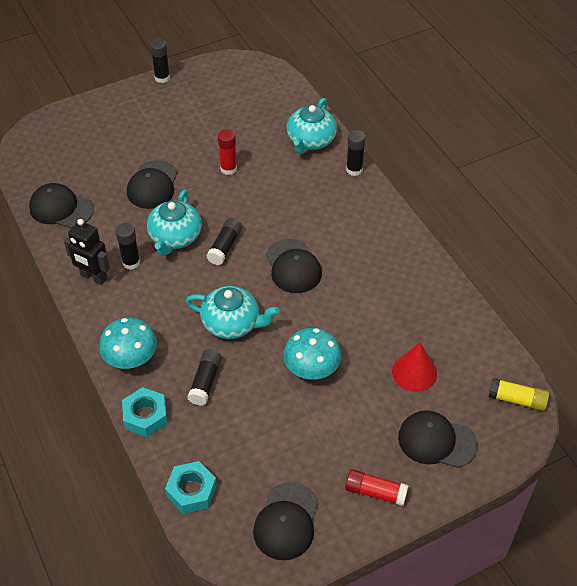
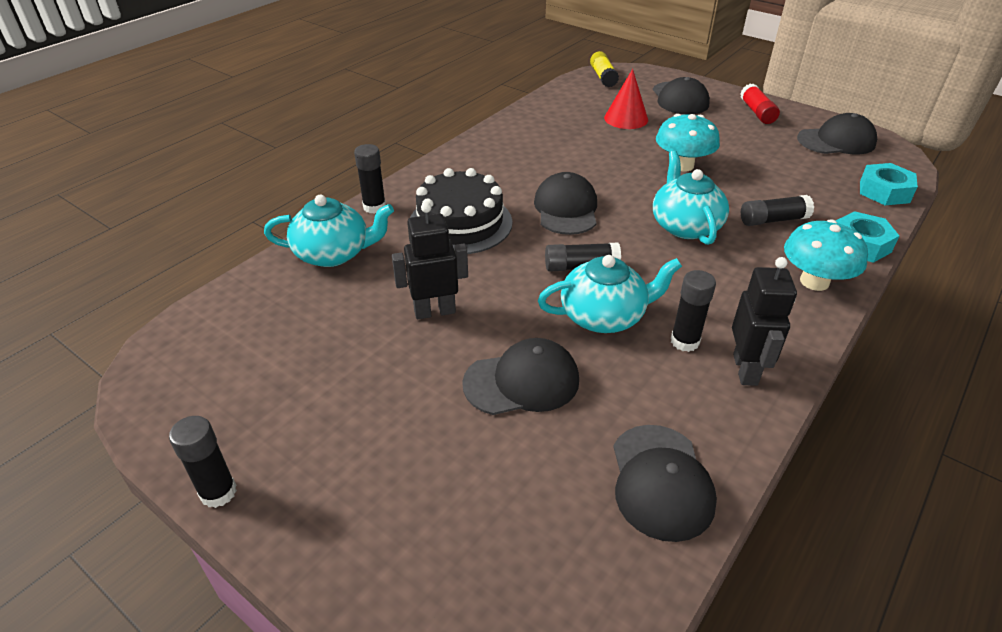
camera: 115 degrees left, 10 degrees down
red glue stick [218,129,237,175] -> black robot [392,202,468,319]
black cap [266,239,322,293] -> black cap turned 45 degrees counterclockwise [534,172,597,235]
none -> black cake [410,168,512,254]

